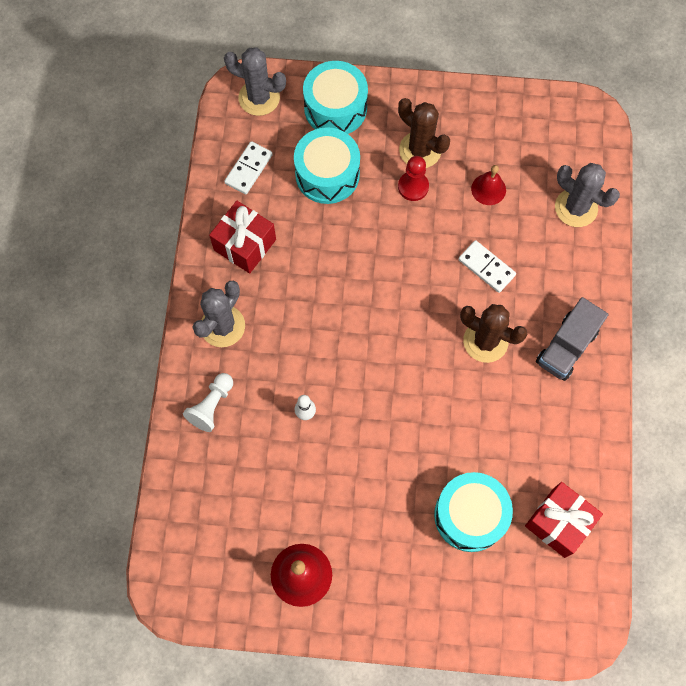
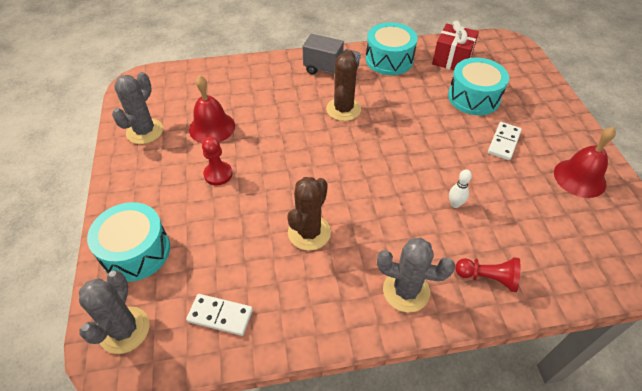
camera: 105 degrees left, 20 degrees down
white pawn [183,373,233,432] -> red pawn [455,257,520,292]
red gift [209,201,276,274] -> none
turquoise drum [294,127,360,204] -> turquoise drum moved to [366,22,418,75]
brown cactus [398,98,450,168] -> brown cactus moved to [287,177,331,251]
white domino [458,240,516,293] -> white domino moved to [488,122,522,160]
red bell [471,165,506,205] -> red bell [189,75,235,143], size x1.56
grey cactus [555,163,620,227] -> grey cactus moved to [112,72,163,144]

